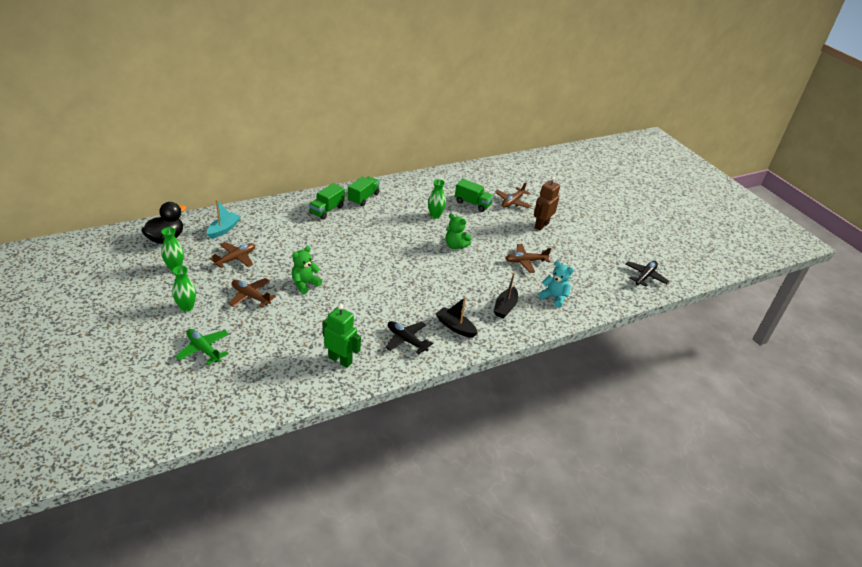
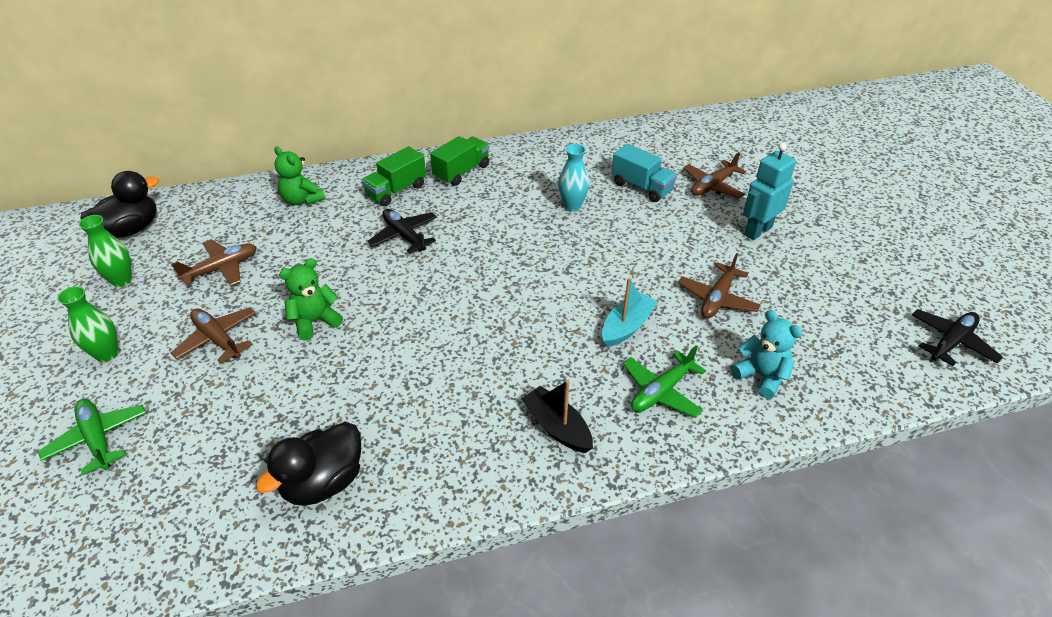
camera: 15 degrees right, 5 degrees up
turquoise boat [207,199,241,239] -> turquoise boat moved to [602,278,658,347]
green robot [323,304,361,368] -> black duck [256,422,361,506]
black plane [385,321,433,354] -> black plane moved to [367,209,437,253]
green vase [428,179,446,219] -> turquoise vase [558,144,589,212]
green teddy bear [445,214,472,249] -> green teddy bear moved to [274,146,325,205]
green truck [455,179,494,212] -> turquoise truck [612,144,677,202]
black boat [494,272,518,319] -> green plane [623,345,706,418]
brown plane [505,244,551,273] -> brown plane turned 60 degrees counterclockwise [678,253,761,318]
brown robot [534,176,560,231] -> turquoise robot [743,143,796,240]

